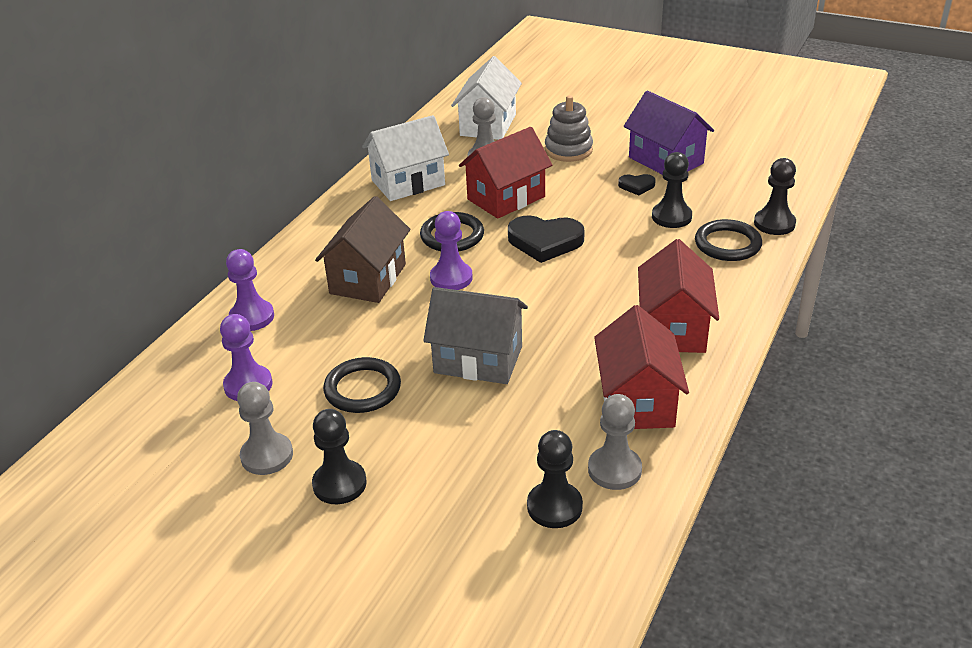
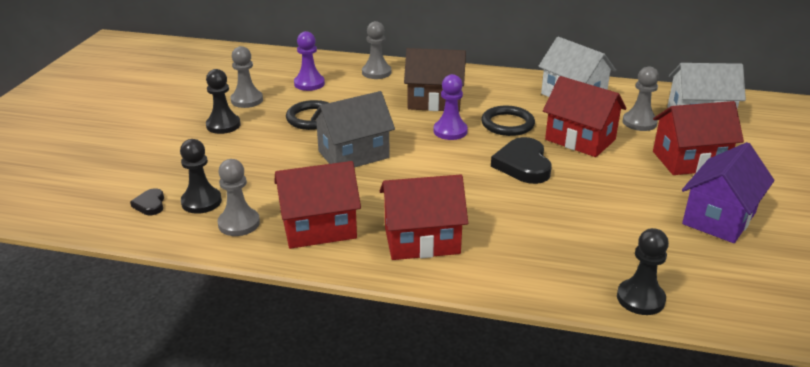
camera: 75 degrees right, 5 degrees down
purple pawn [226,249,274,331] -> grey pawn [362,21,391,79]
grey house [423,287,528,384] -> grey house turned 60 degrees clockwise [311,91,395,168]
grey stacking toy [545,95,593,162] -> red house [653,101,744,175]
black heart [618,174,656,196] -> black heart moved to [130,188,164,215]
black pawn [652,152,692,228] -> none
black ring [695,219,762,261] -> none

